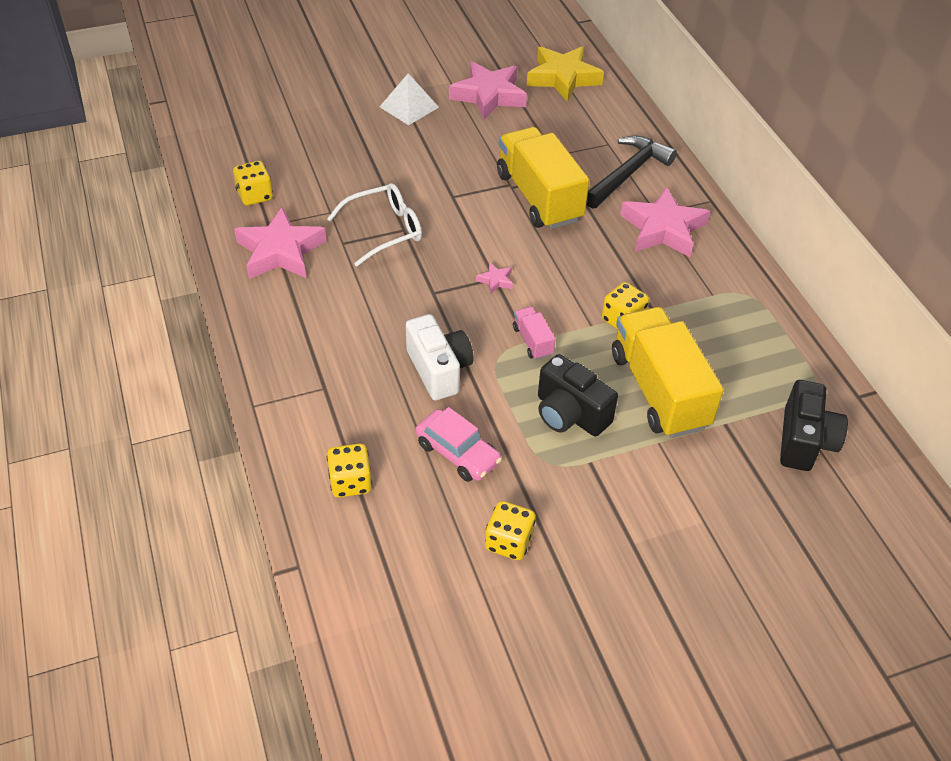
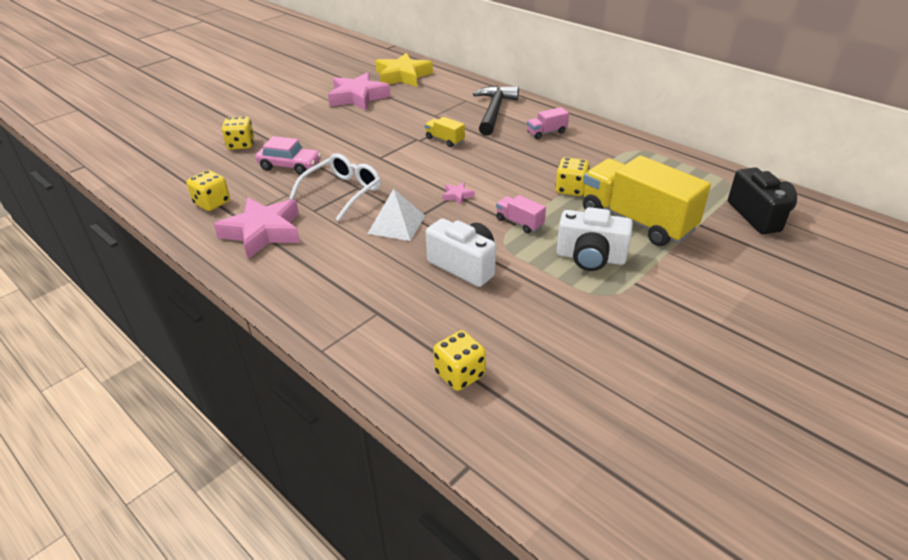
camera: 25 degrees left, 10 degrees down
white pyramid [379,73,439,125] -> white pyramid moved to [367,189,425,241]
pink car [415,407,502,482] -> pink car moved to [255,136,321,175]
yellow dice [485,501,536,560] -> yellow dice moved to [222,116,254,150]
yellow truck [497,127,589,229] -> yellow truck [425,117,465,147], size x0.43
black camera [538,354,618,437] -> white camera [556,207,633,271]
pink star [620,187,710,257] -> pink truck [527,107,569,139]

